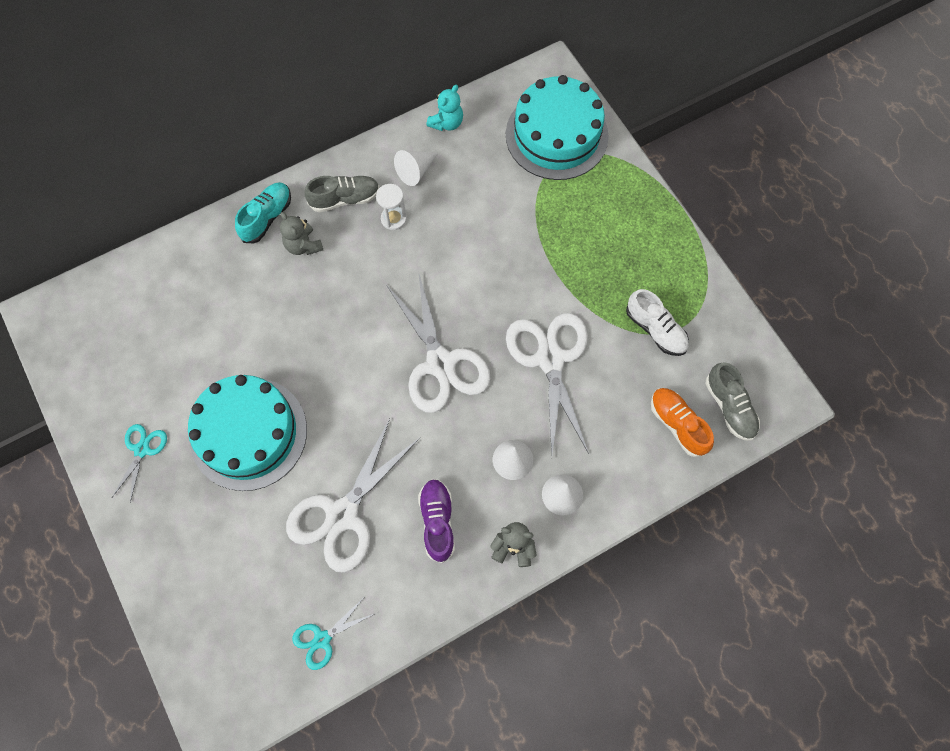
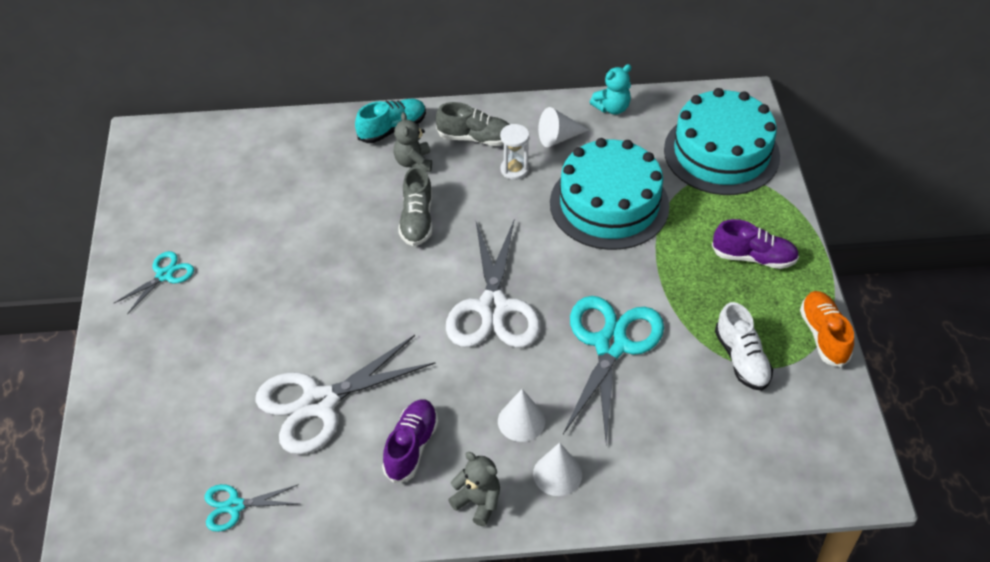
camera: 25 degrees right, 20 degrees down
turquoise cake [188,375,307,491] -> turquoise cake moved to [550,138,670,250]
white scissors [506,313,589,454] -> turquoise scissors [563,296,664,444]
orange shoe [651,388,714,457] -> orange shoe moved to [800,291,854,367]
grey shoe [706,362,760,441] -> grey shoe moved to [398,166,432,246]
none -> purple shoe [712,219,799,269]

